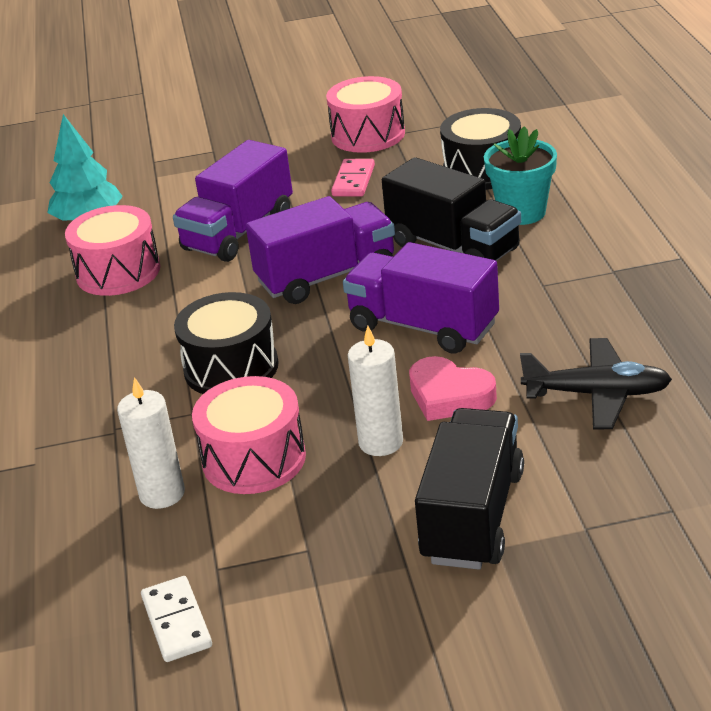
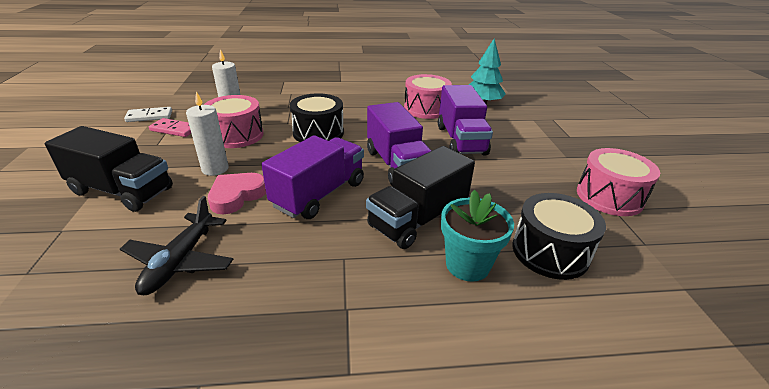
camera: 90 degrees right, 0 degrees up
purple truck [173,140,293,262] -> purple truck turned 135 degrees counterclockwise [438,85,493,155]
pink domino [331,159,375,197] -> pink domino moved to [149,118,191,137]

